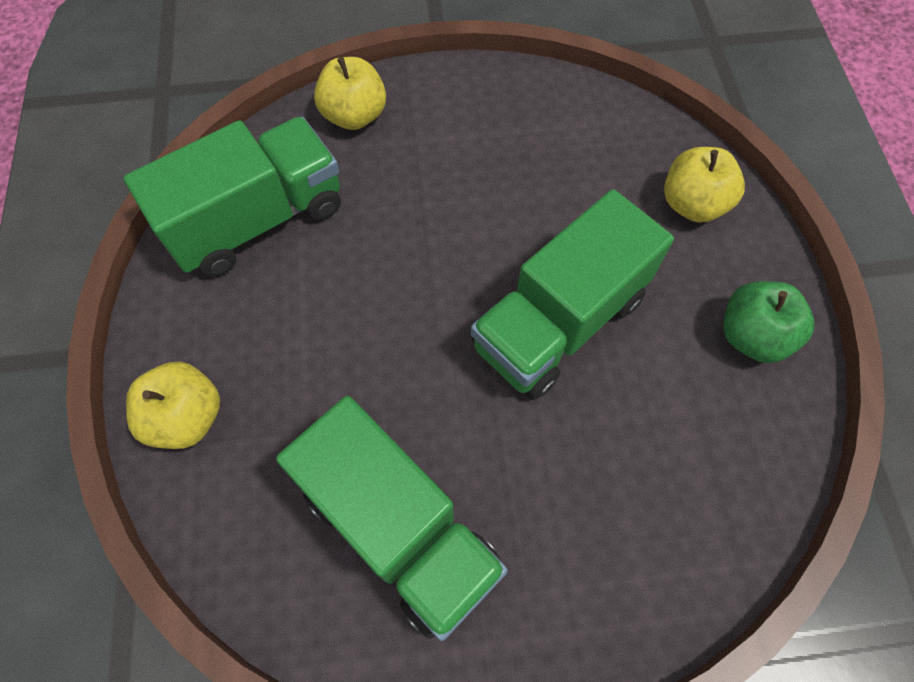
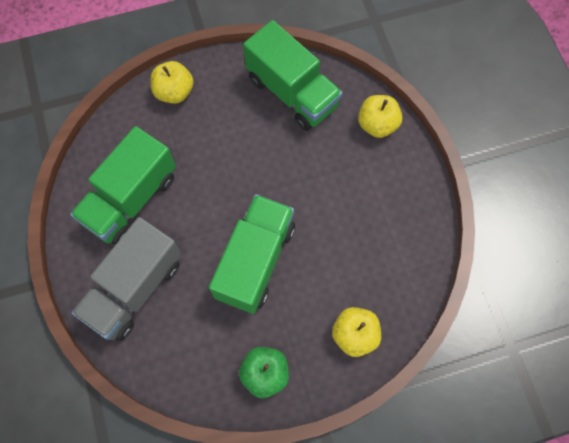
camera: 80 degrees right, 5 degrees up
green truck [471,189,674,400] -> green truck turned 75 degrees clockwise [209,194,295,314]
none -> grey truck [72,217,181,341]

